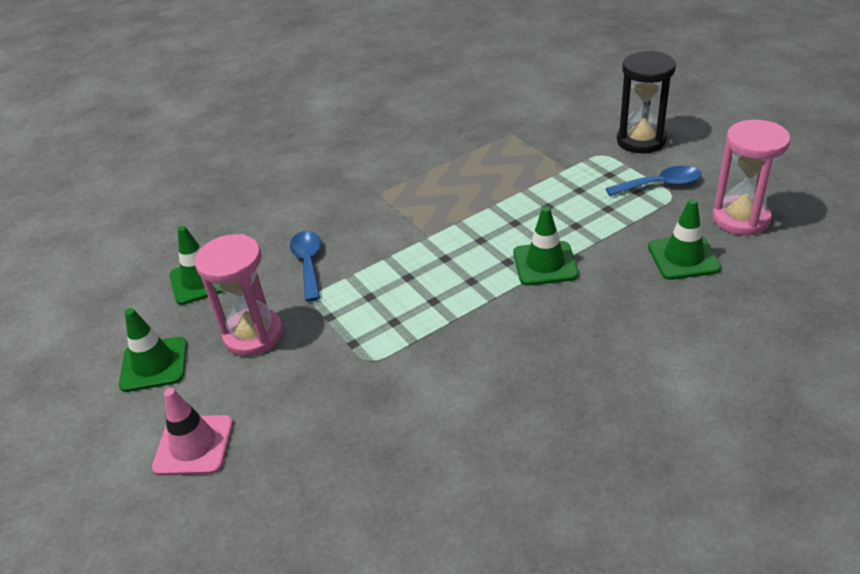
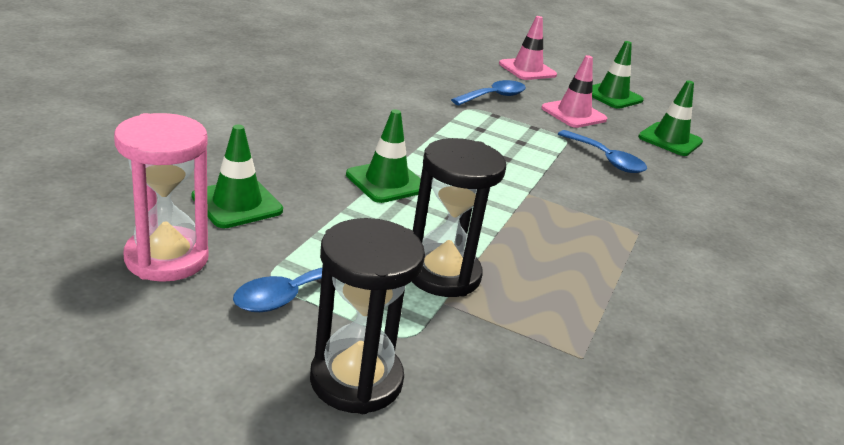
camera: 140 degrees right, 10 degrees down
pink hourglass [194,234,283,356] -> pink traffic cone [541,55,607,128]
none -> black hourglass [412,138,506,297]
none -> blue spoon [451,80,526,105]

